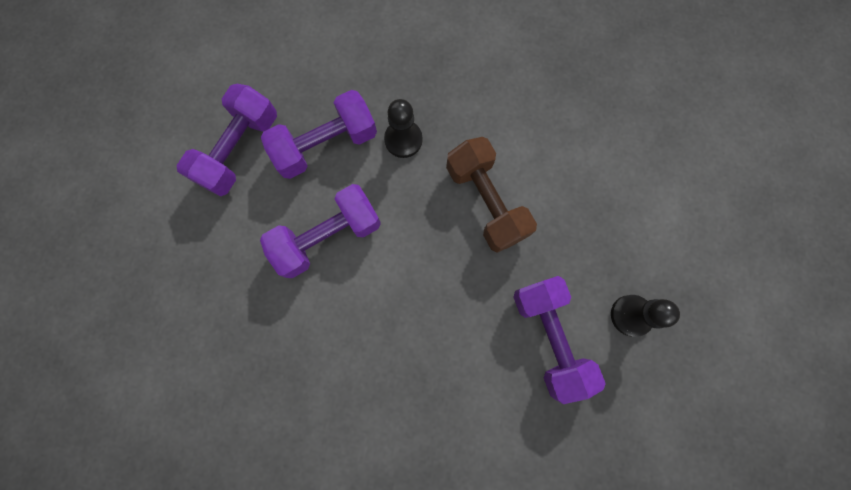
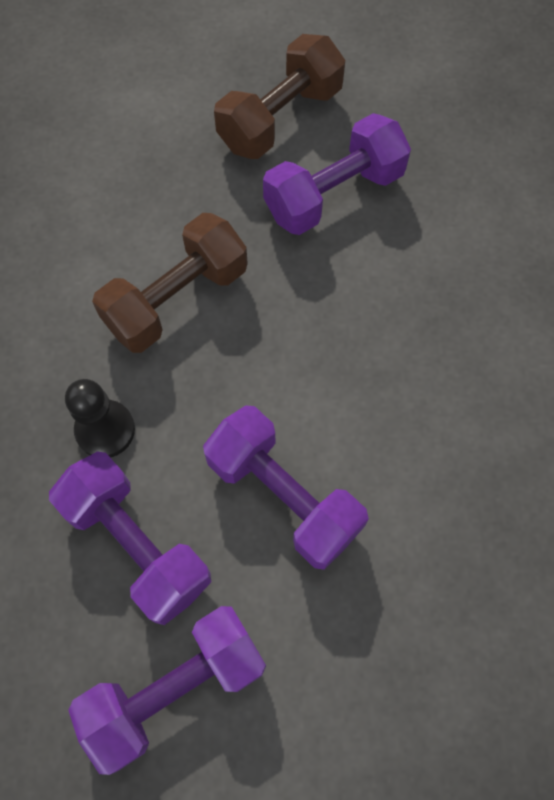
camera: 105 degrees left, 10 degrees down
purple dumbbell [176,84,277,196] -> purple dumbbell turned 45 degrees counterclockwise [68,606,266,775]
black pawn [611,295,680,337] -> brown dumbbell [214,34,345,159]

